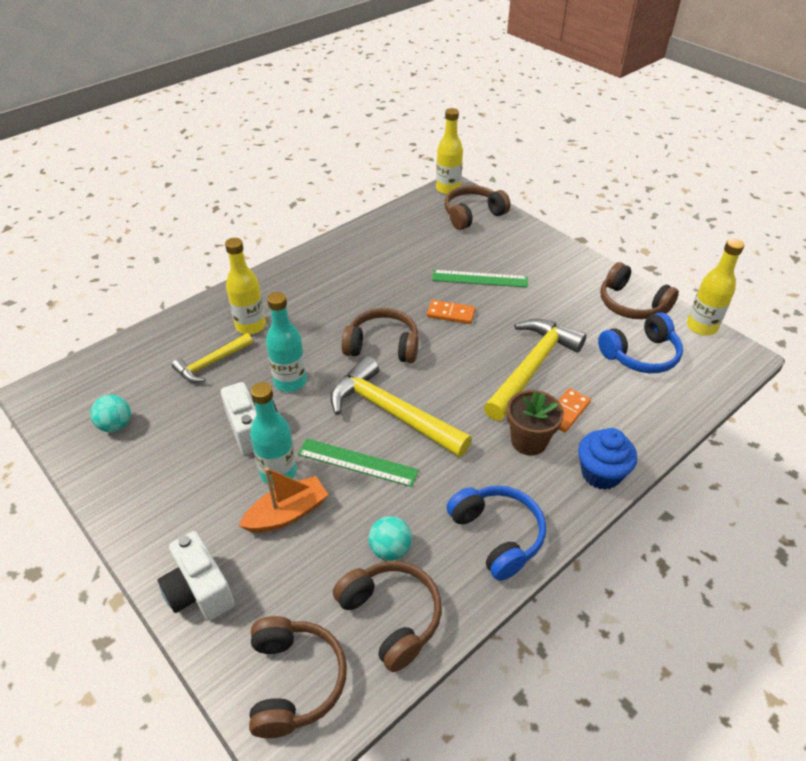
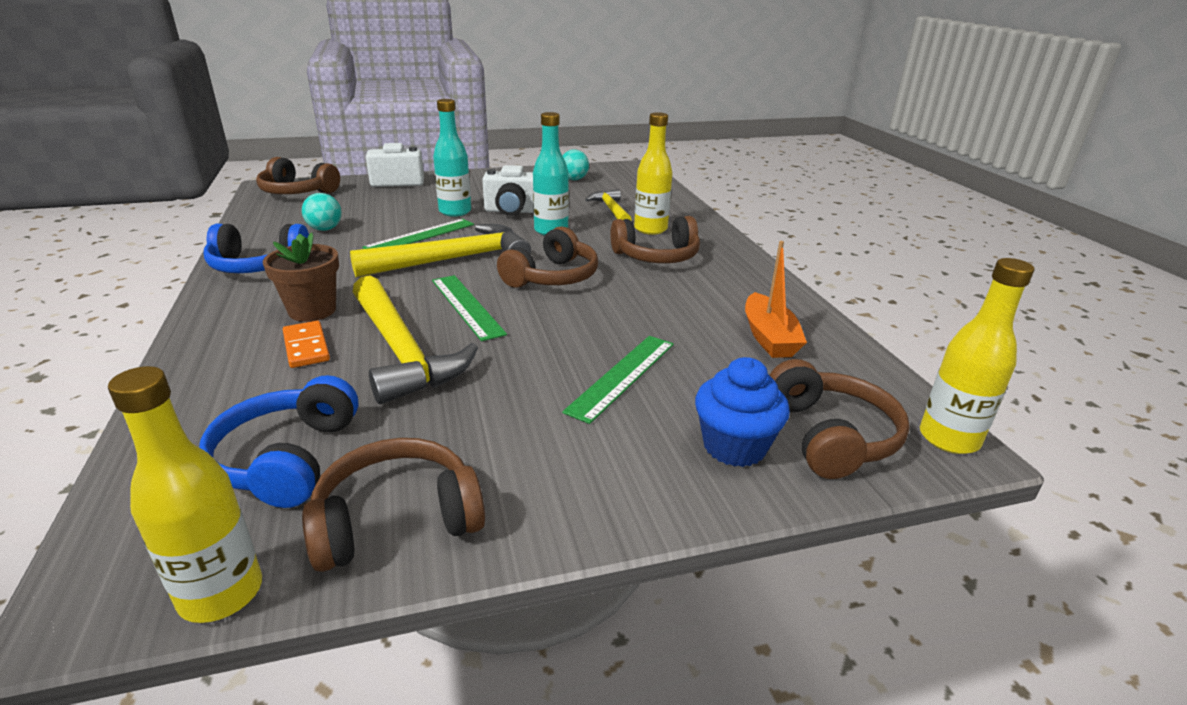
camera: 115 degrees right, 15 degrees down
orange boat [239,467,328,533] -> orange boat moved to [745,241,807,358]
brown headphones [333,561,442,672] -> brown headphones moved to [610,216,700,263]
orange domino [427,300,475,324] -> none
blue cupcake [578,428,637,490] -> blue cupcake moved to [695,357,790,467]
none -> green ruler [432,275,507,341]

